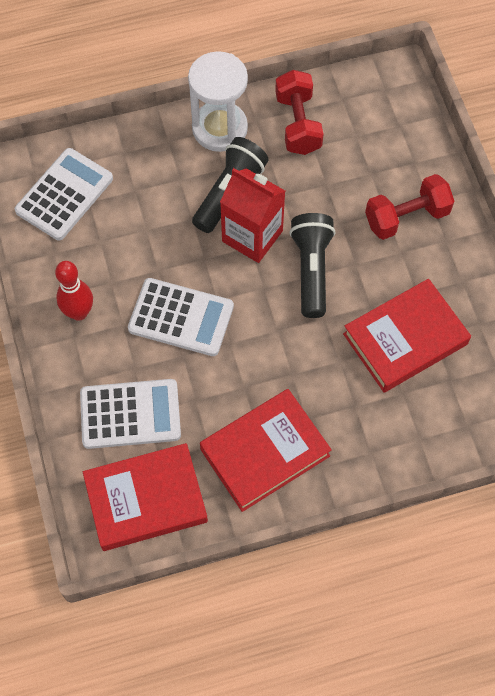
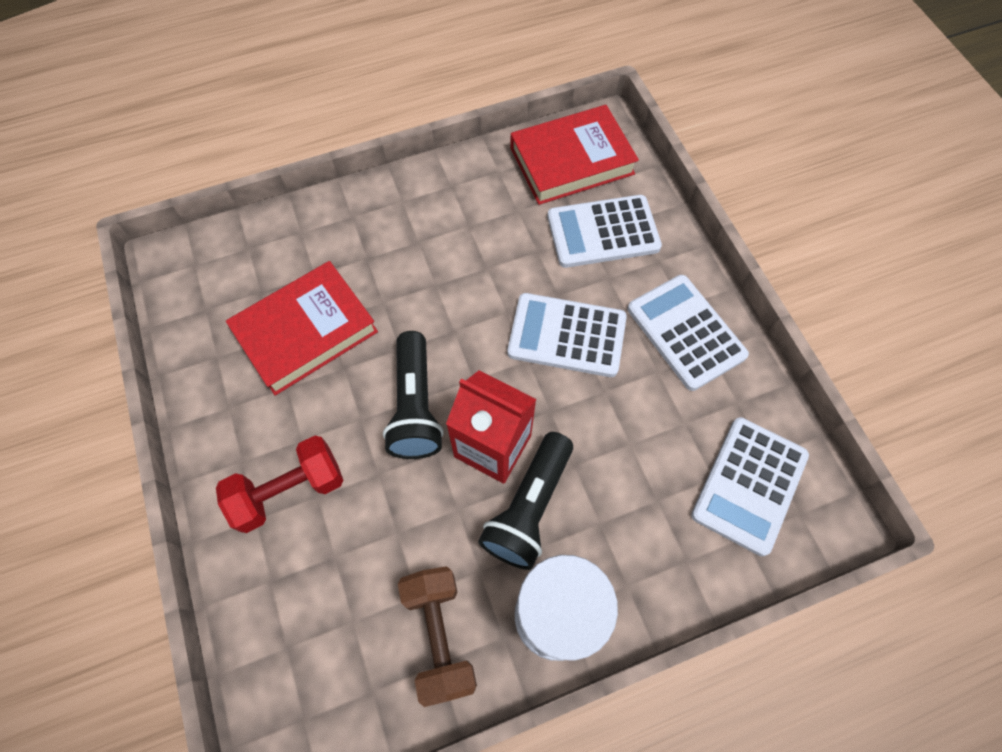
camera: 175 degrees right, 0 degrees up
red bowling pin [55,261,93,321] -> white calculator [628,275,749,391]
red book [200,389,332,512] -> none
red dumbbell [275,70,323,155] -> brown dumbbell [398,566,477,707]

